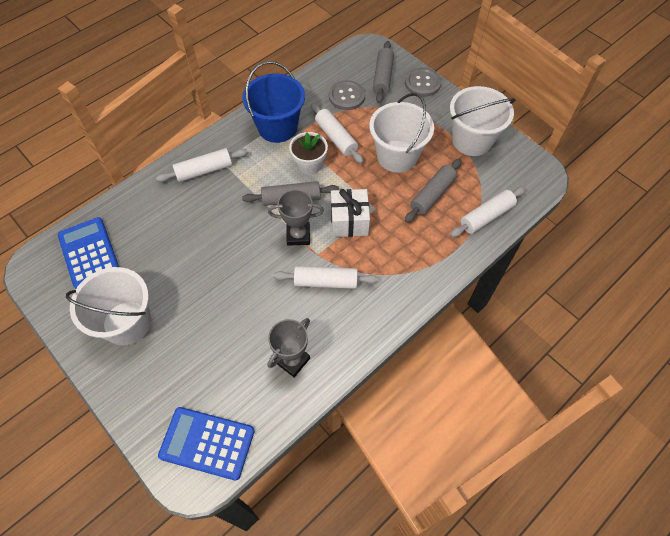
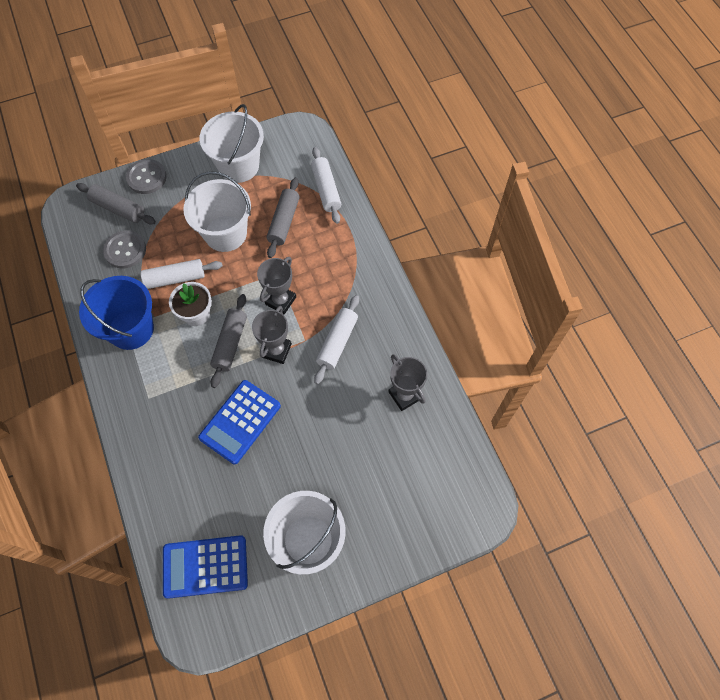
camera: 70 degrees left, 5 degrees up
white rolling pin [156,148,248,182] -> none
blue calculator [158,407,255,481] -> blue calculator moved to [198,380,281,464]
white gift [331,189,370,237] -> grey trophy [257,257,296,314]
grey rolling pin [405,159,461,223] -> grey rolling pin turned 45 degrees clockwise [267,178,299,258]

